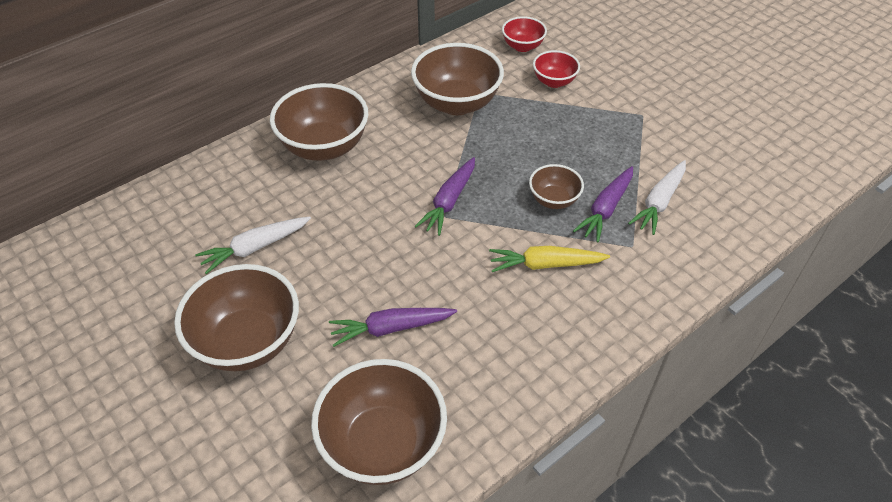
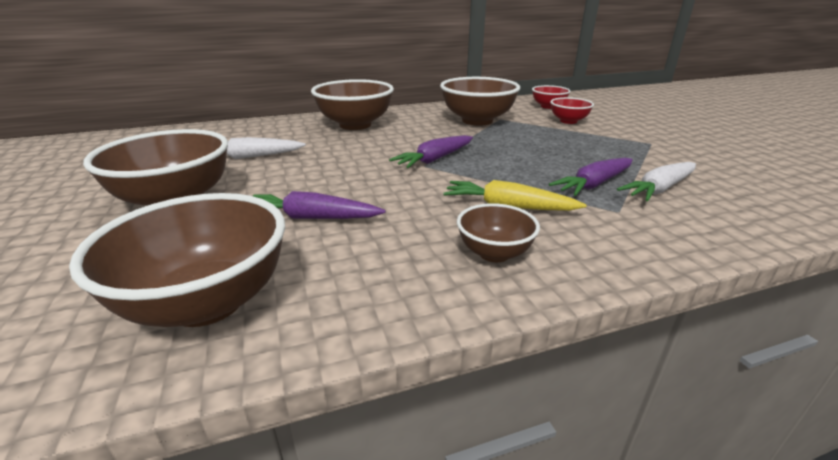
camera: 20 degrees right, 20 degrees down
brown bowl [529,164,584,209] -> brown bowl moved to [457,203,540,262]

